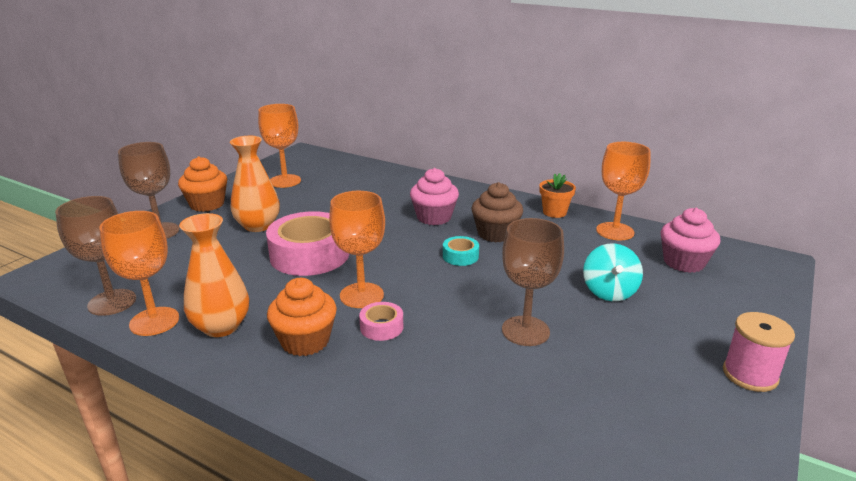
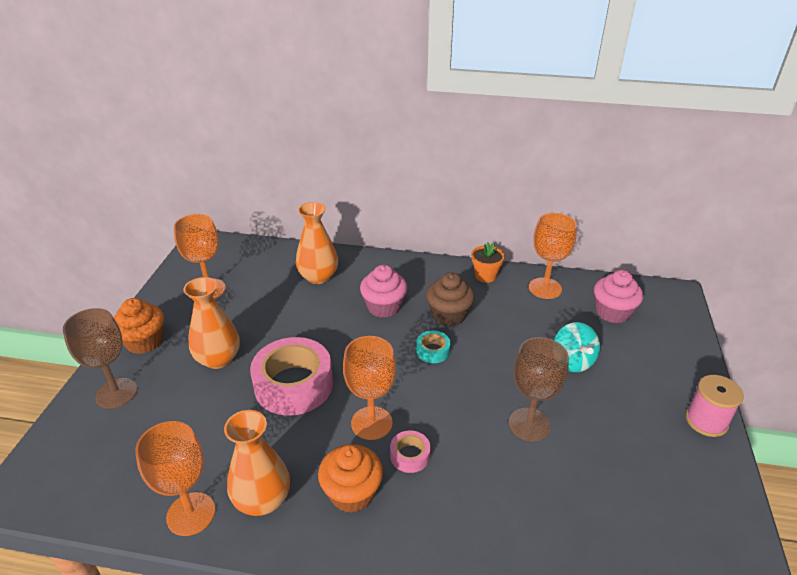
camera: 20 degrees left, 10 degrees up
brown goblet [55,196,136,316] -> none
none -> orange vase [296,202,338,284]

